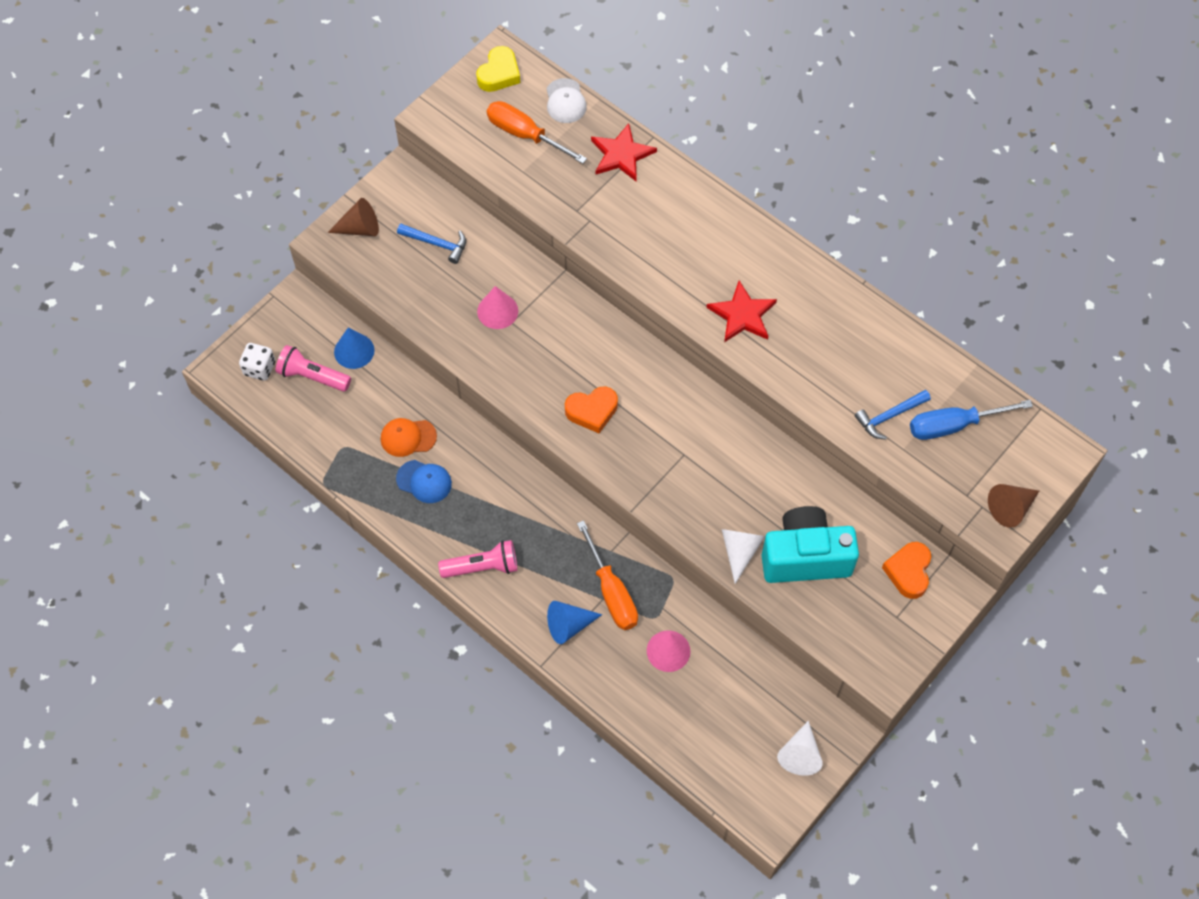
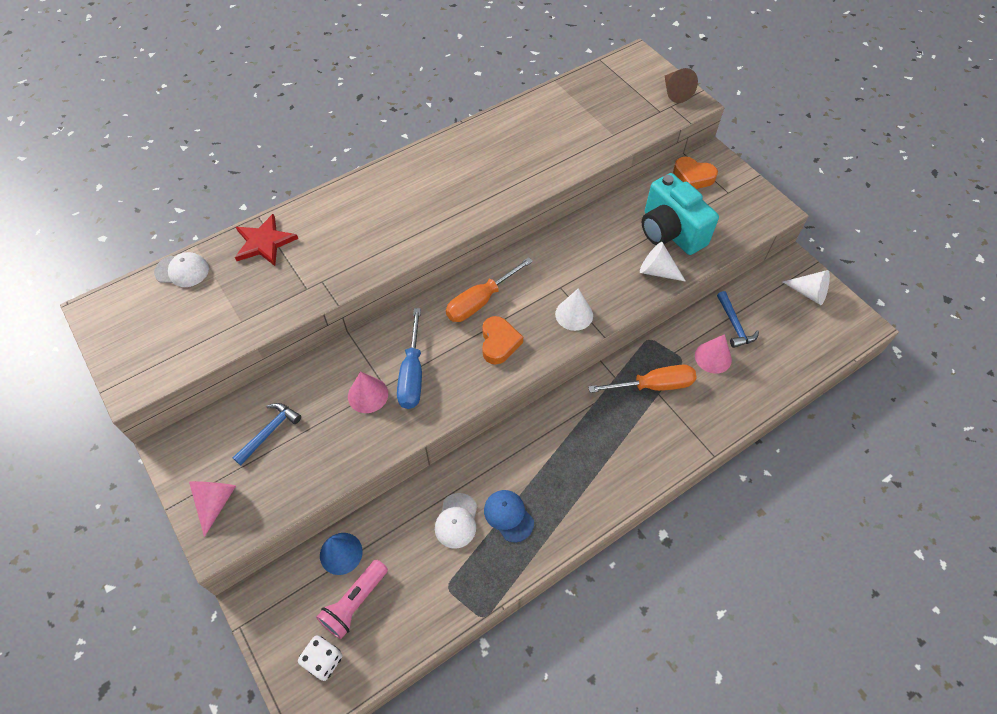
camera: 75 degrees left, 5 degrees down
brown cone [328,198,379,236] -> pink cone [189,481,236,537]
orange cap [381,418,437,457] -> white cap [435,493,477,549]
blue cap [396,460,452,503] -> blue cap turned 75 degrees counterclockwise [484,490,534,542]
pink flashlight [438,540,517,578] -> none
yellow heart [476,46,520,92] -> none
orange screwdriver [487,101,587,164] -> orange screwdriver moved to [446,257,533,322]
blue cone [547,601,602,644] -> none
red star [706,281,777,343] -> none
turquoise camera [761,506,859,583] -> turquoise camera turned 45 degrees counterclockwise [642,173,719,255]
blue hammer [855,390,931,440] -> blue hammer moved to [717,291,759,348]
blue screwdriver [910,400,1033,440] -> blue screwdriver moved to [397,308,422,409]
none -> white cone [555,288,593,331]

